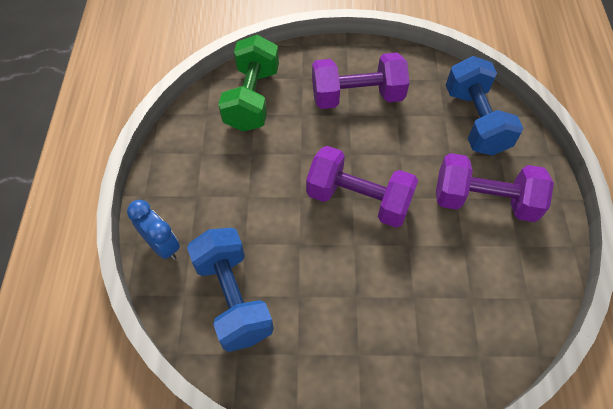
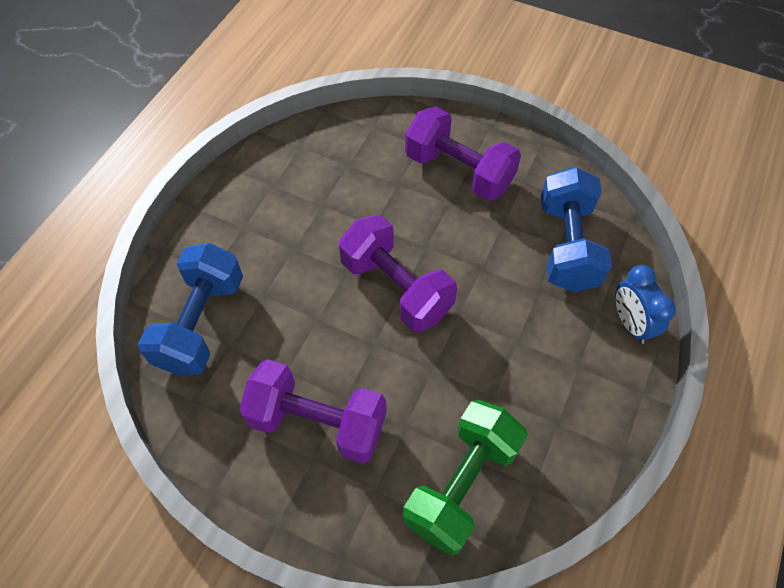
camera: 155 degrees left, 0 degrees up
purple dumbbell [436,153,554,222] -> purple dumbbell moved to [405,106,521,201]

